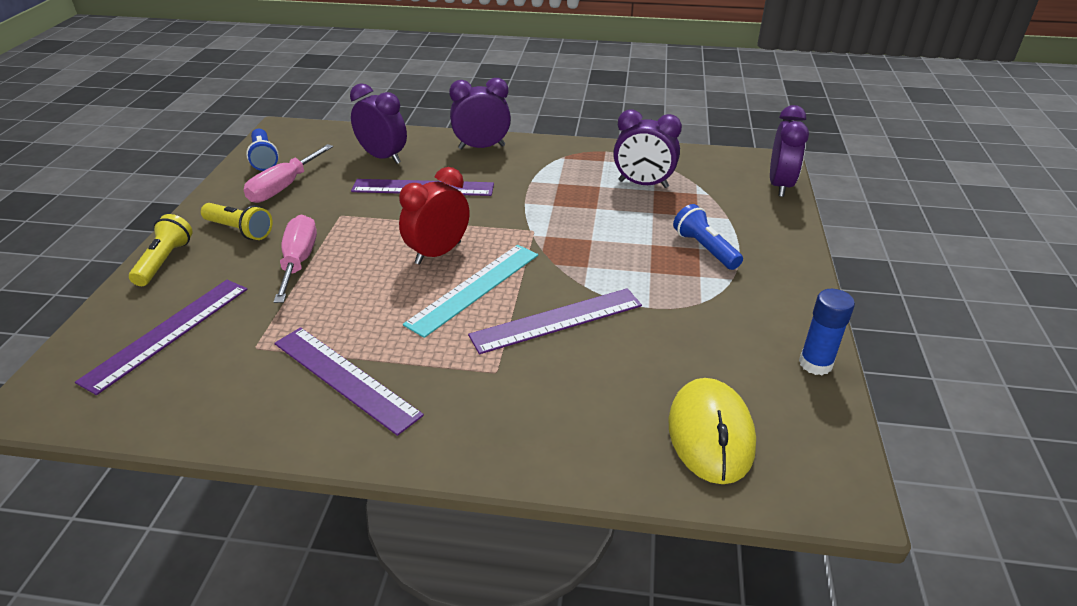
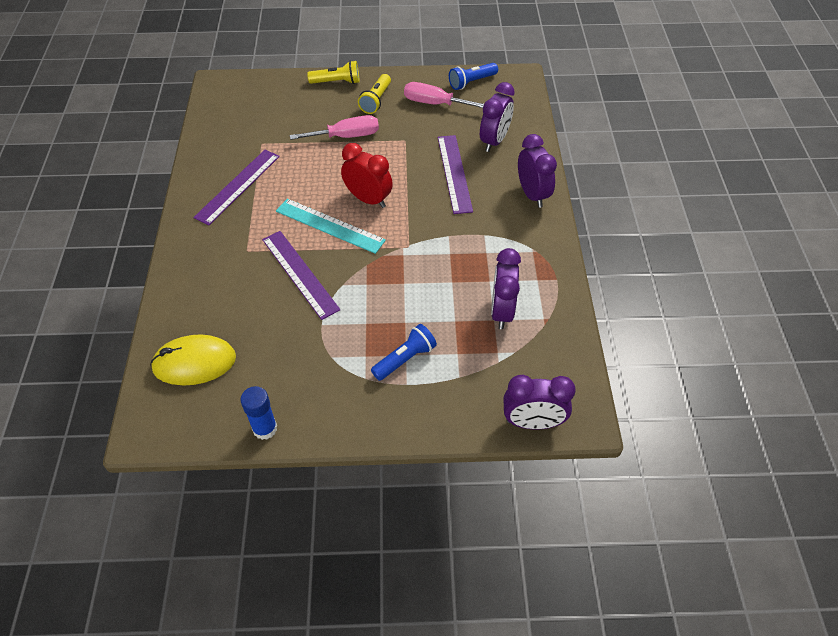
camera: 80 degrees right, 15 degrees up
purple ruler [75,280,247,395] -> none

